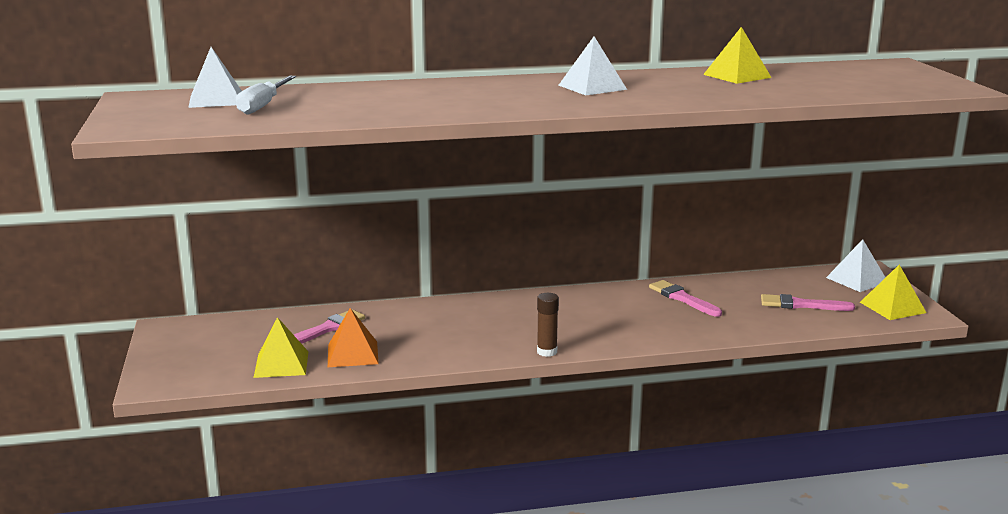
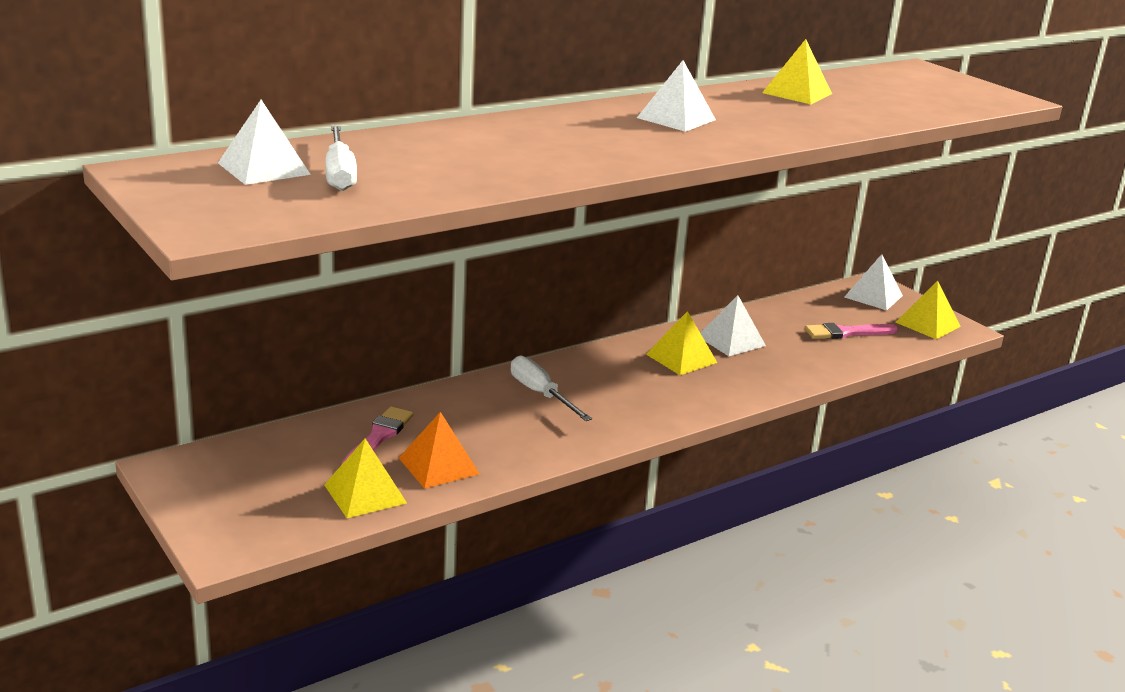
camera: 25 degrees left, 5 degrees up
brown glue stick [537,293,559,357] -> none
pink brush [649,280,722,317] -> white pyramid [700,295,766,356]
none -> white screwdriver [511,356,592,421]
none -> yellow pyramid [646,311,717,375]

